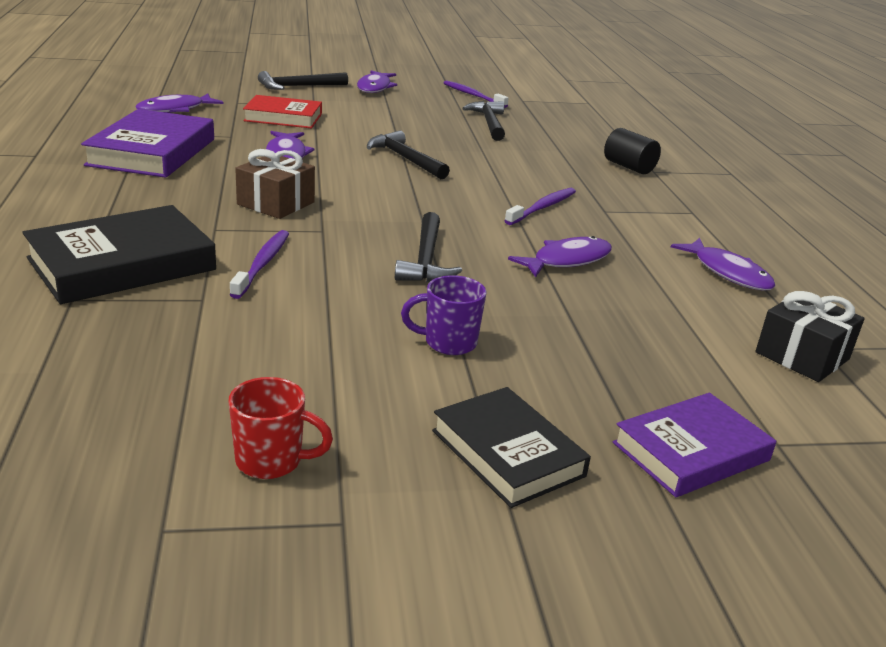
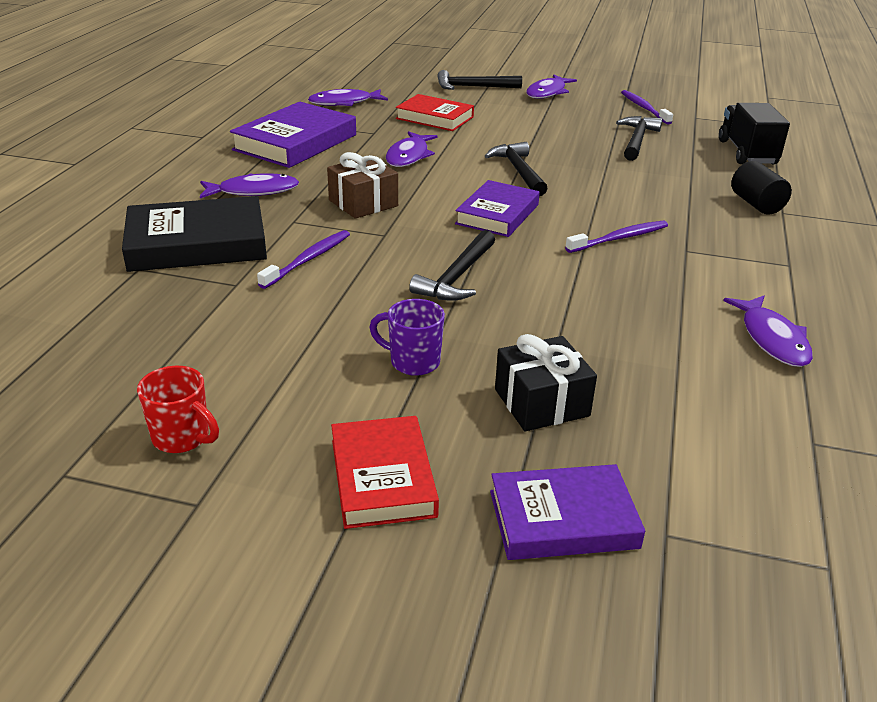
camera: 25 degrees right, 5 degrees up
black book [432,387,591,508] -> red book [331,416,439,529]
purple fish [508,236,612,277] -> purple fish moved to [200,173,299,198]
black gift [755,291,865,382] -> black gift moved to [495,334,597,431]
none -> purple book [455,180,540,237]
none -> black truck [719,103,790,164]

